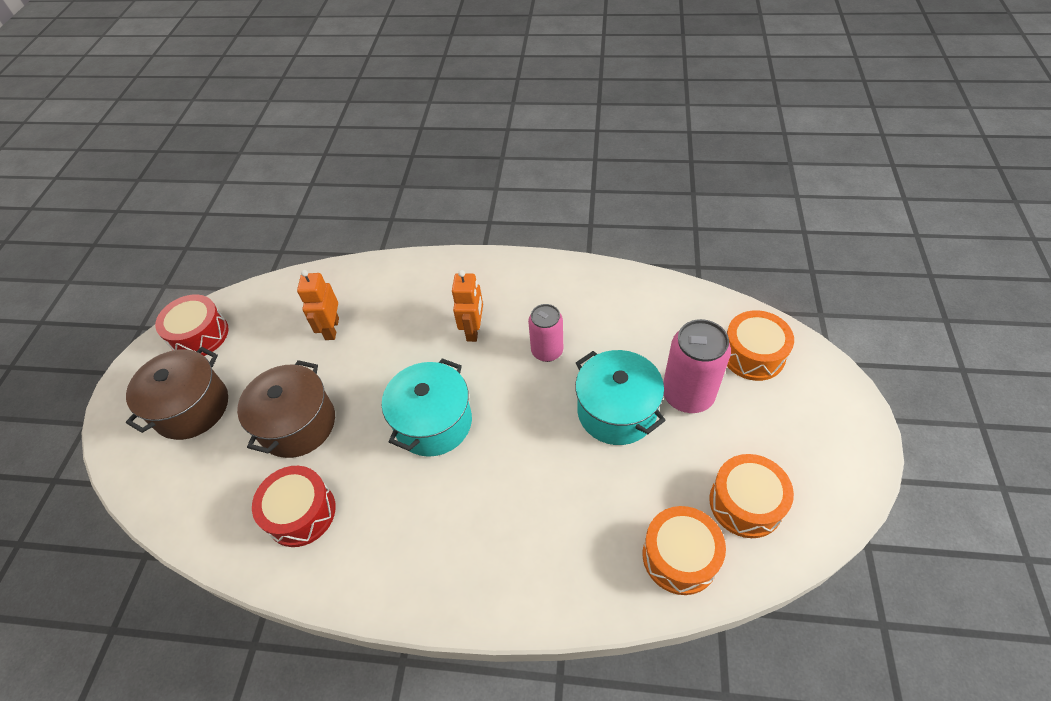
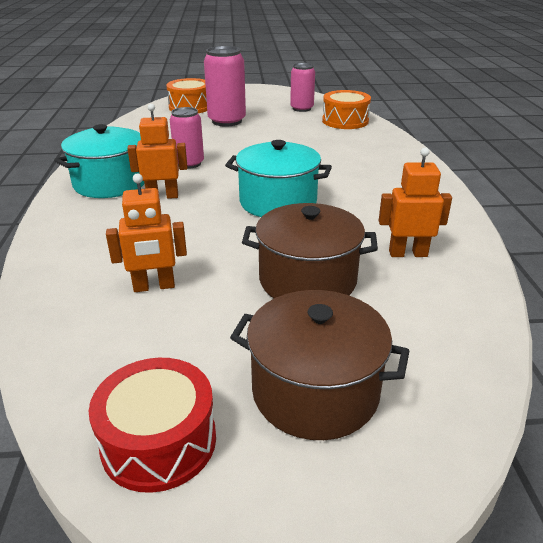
camera: 105 degrees left, 20 degrees down
red drum [252,466,336,547] -> orange robot [379,147,452,257]
turquoise pot [575,350,666,445] -> turquoise pot moved to [54,124,145,198]
orange drum [709,454,794,538] -> pink can [290,63,315,112]

